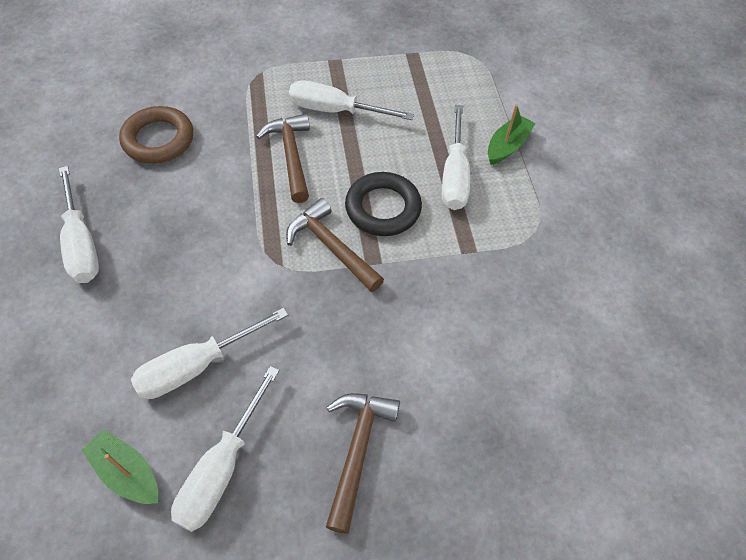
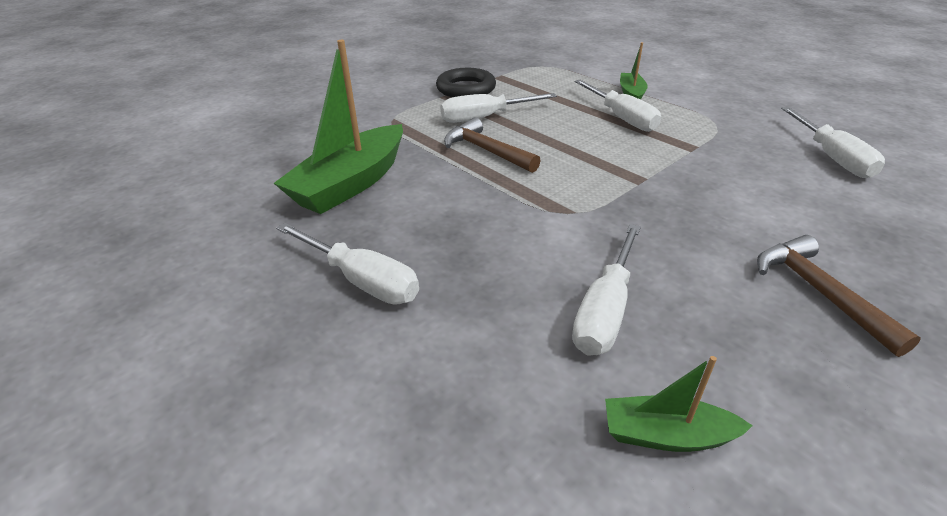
camera: 30 degrees left, 20 degrees down
brown ring [119,106,193,164] -> green boat [274,40,403,214]
white screwdriver [171,366,280,532] -> white screwdriver moved to [781,107,885,178]
brown hammer [286,198,384,292] -> none
black ring [345,172,422,236] -> black ring moved to [436,68,496,97]

